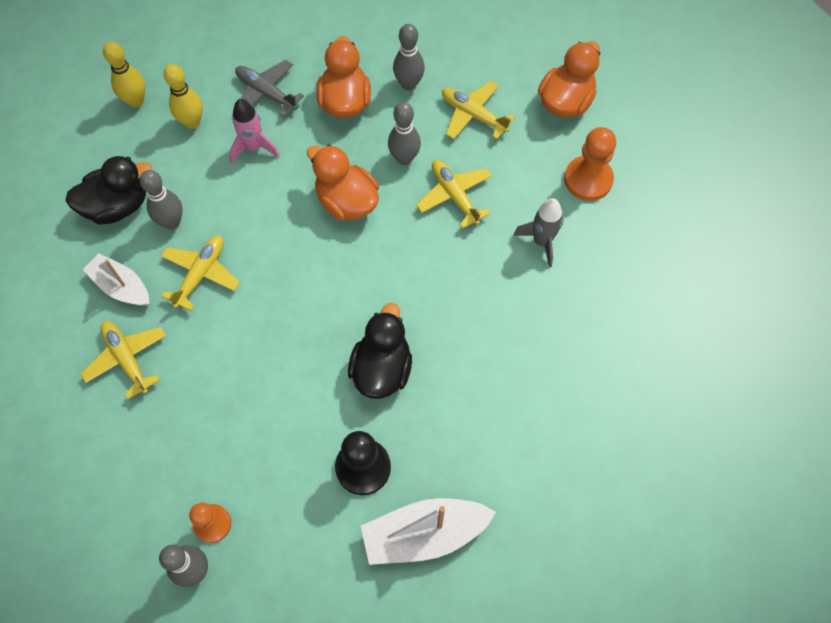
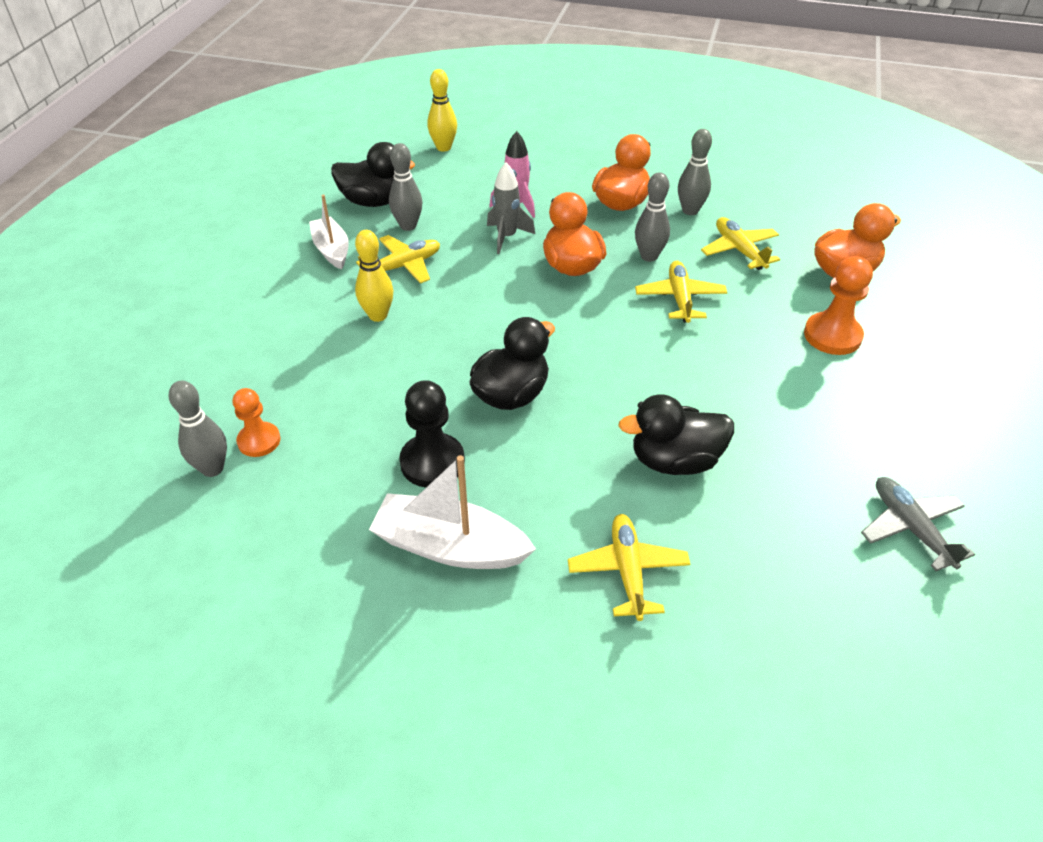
camera: 30 degrees right, 20 degrees down
yellow plane [81,321,166,399] -> yellow plane moved to [568,514,690,621]
yellow bowling pin [164,64,203,129] -> yellow bowling pin moved to [355,230,393,322]
grey plane [235,60,304,117] -> grey plane moved to [861,477,975,571]
grey rocket [513,198,564,268] -> grey rocket moved to [487,163,535,254]
none -> black duck [618,395,734,475]

